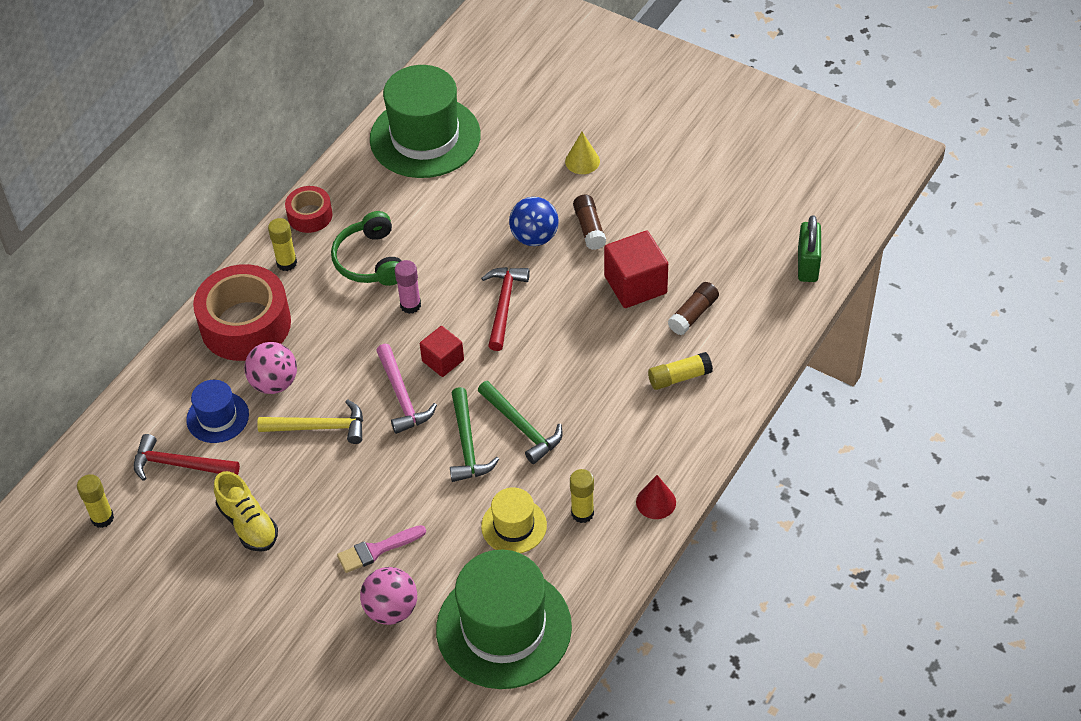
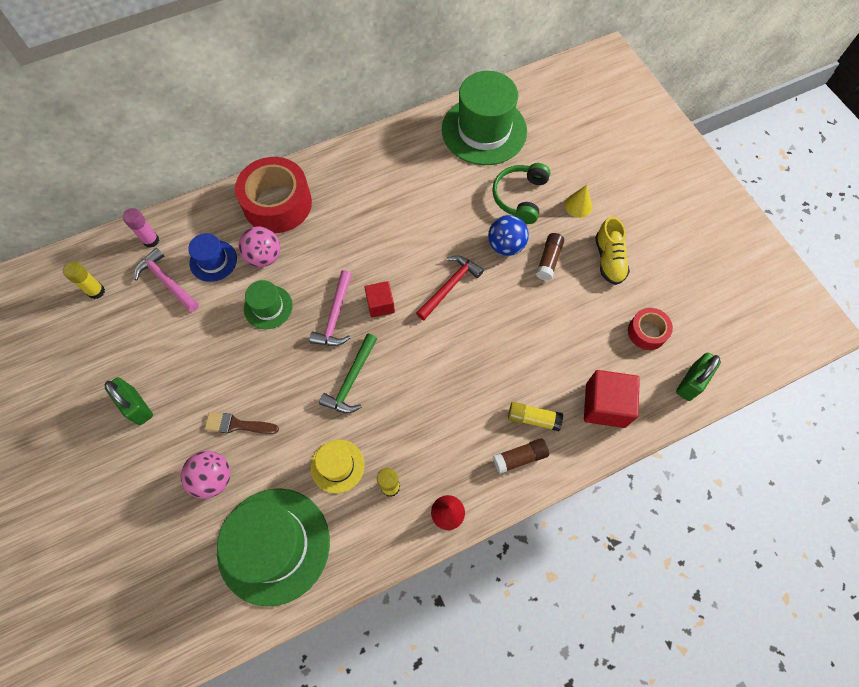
camera: 30 degrees right, 15 degrees up
red hammer [134,434,240,481] -> pink hammer [134,248,199,312]
yellow shoe [214,471,278,552] -> yellow shoe moved to [595,217,630,285]
yellow hammer [257,399,363,444] -> green hat [244,280,293,329]
yellow glue stick [268,218,297,271] -> none
red tape [285,186,333,233] -> red tape moved to [628,308,673,350]
green headphones [331,211,402,286] -> green headphones moved to [492,163,551,224]
pink brush [337,525,426,573] -> brown brush [205,412,279,434]
pink glue stick [395,260,421,314] -> pink glue stick moved to [123,208,159,248]
green hammer [478,381,563,464] -> none
red cube [604,231,668,308] -> red cube moved to [584,370,640,428]
brown glue stick [668,282,719,335] -> brown glue stick moved to [493,438,549,474]
none -> green padlock [105,377,153,425]

